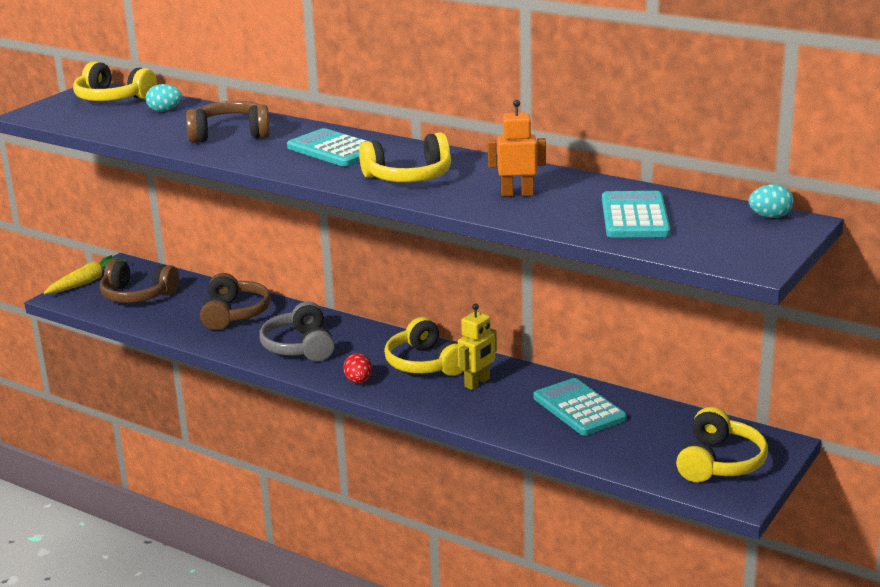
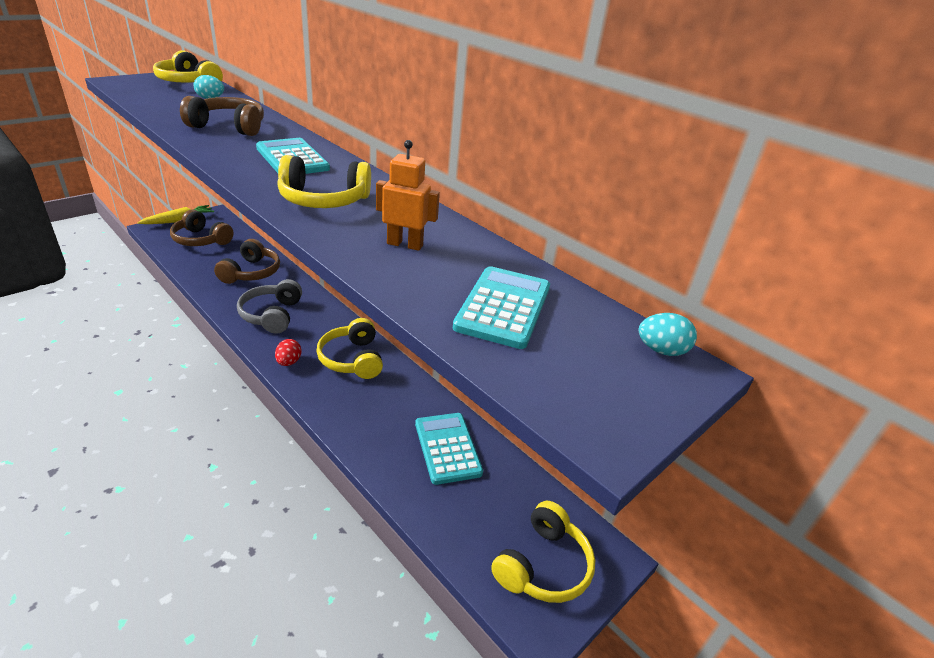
camera: 10 degrees right, 10 degrees up
yellow robot [458,303,497,390] -> none

